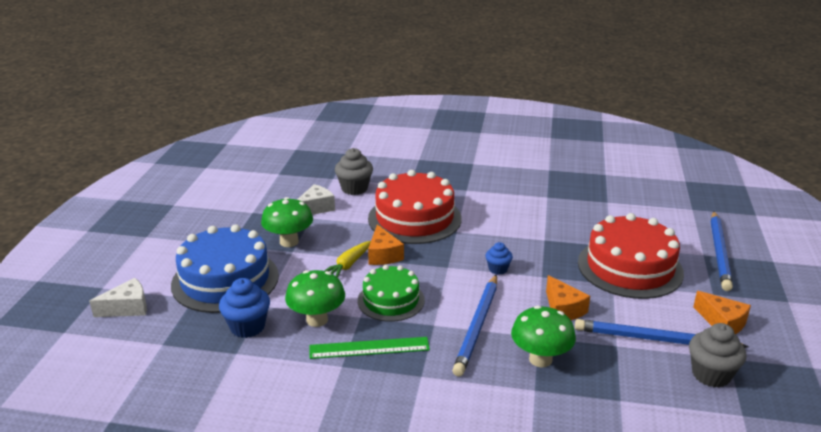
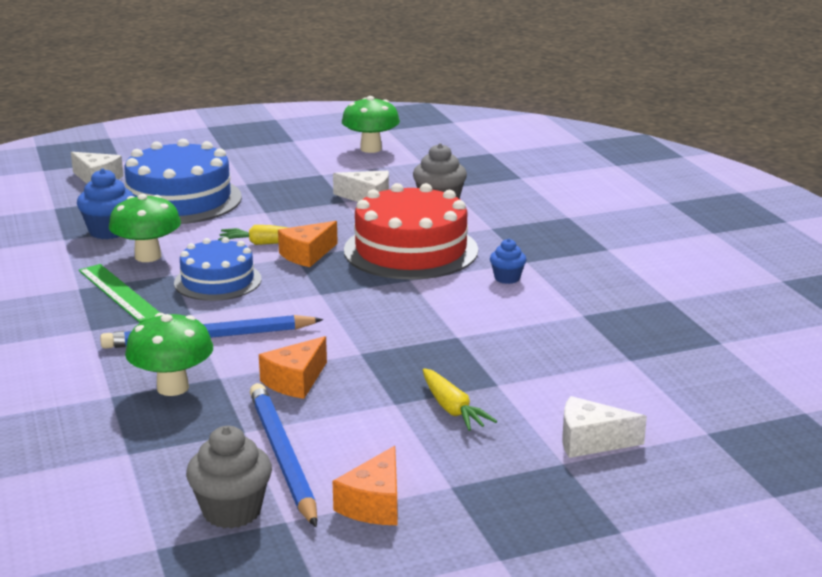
camera: 60 degrees right, 5 degrees down
green mushroom [261,197,313,247] -> green mushroom moved to [342,96,400,153]
green cake [358,265,425,322] -> blue cake [174,237,262,301]
blue cupcake [485,242,513,275] -> blue cupcake moved to [490,239,527,284]
red cake [578,213,684,299] -> yellow carrot [423,368,497,431]
blue pencil [711,211,733,291] -> none
none -> white cheese [563,396,647,458]

